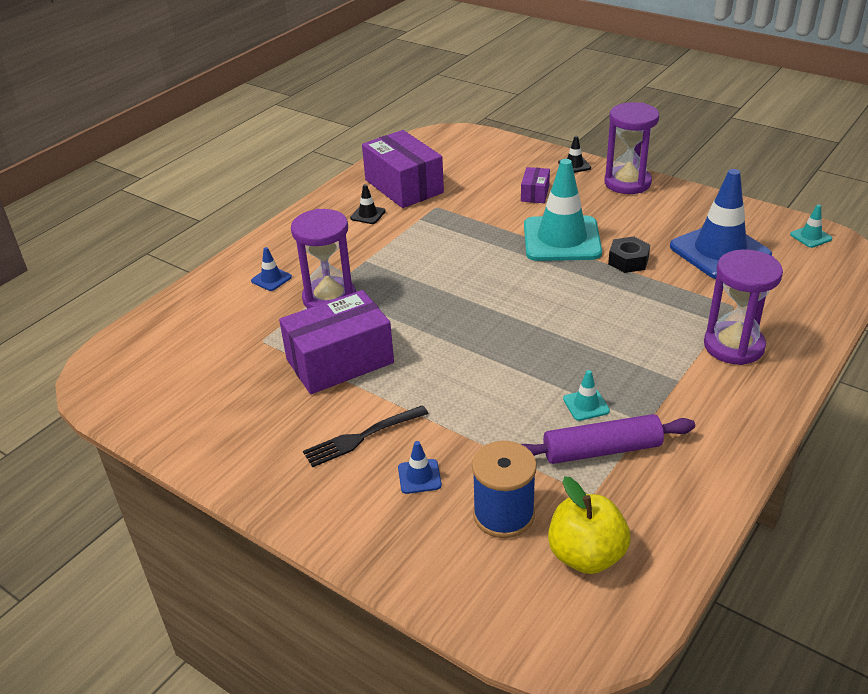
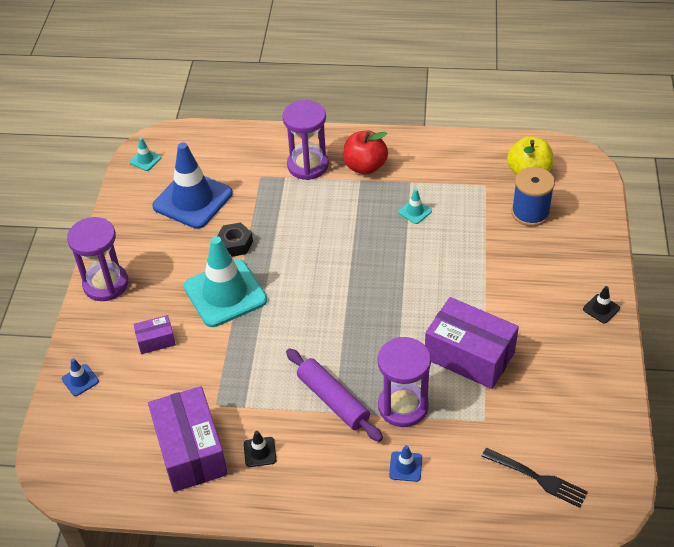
camera: 120 degrees left, 10 degrees up
black fork [303,405,429,467] -> black fork moved to [481,448,588,508]
purple box [362,130,444,208] -> purple box turned 45 degrees counterclockwise [148,386,228,492]
blue traffic cone [398,441,442,494] -> blue traffic cone moved to [62,358,99,396]
purple rolling pin [521,414,695,464] -> purple rolling pin moved to [286,349,383,442]
black traffic cone [558,136,591,173] -> black traffic cone moved to [583,286,620,323]
none -> red apple [343,130,388,174]

